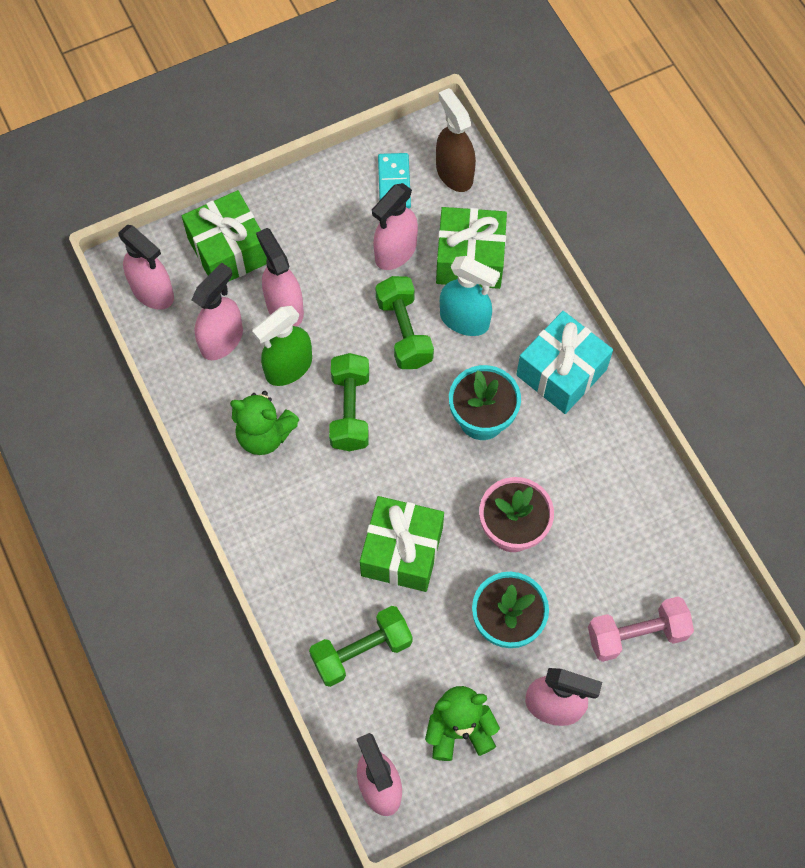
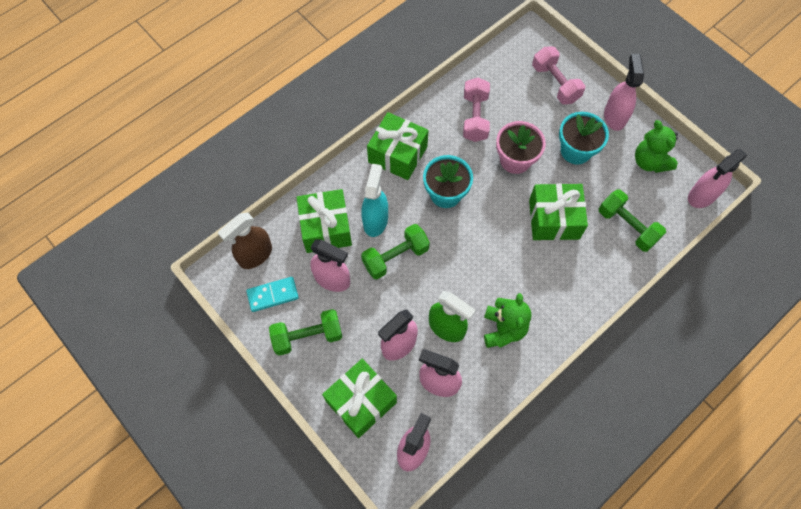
camera: 105 degrees left, 0 degrees up
green dumbbell [329,353,369,451] -> green dumbbell moved to [269,309,342,356]
turquoise gift [516,311,613,414] -> green gift [367,112,428,180]
none -> pink dumbbell [463,78,490,142]

